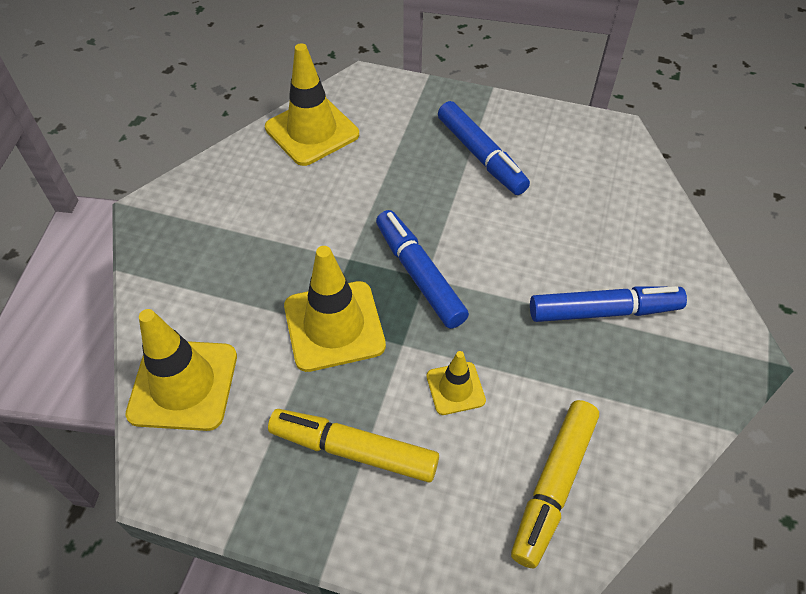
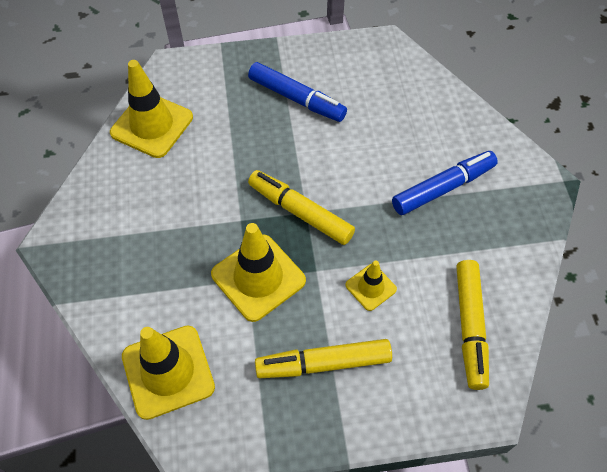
camera: 25 degrees left, 5 degrees up
blue marker [376,210,469,329] -> yellow marker [248,170,355,245]

